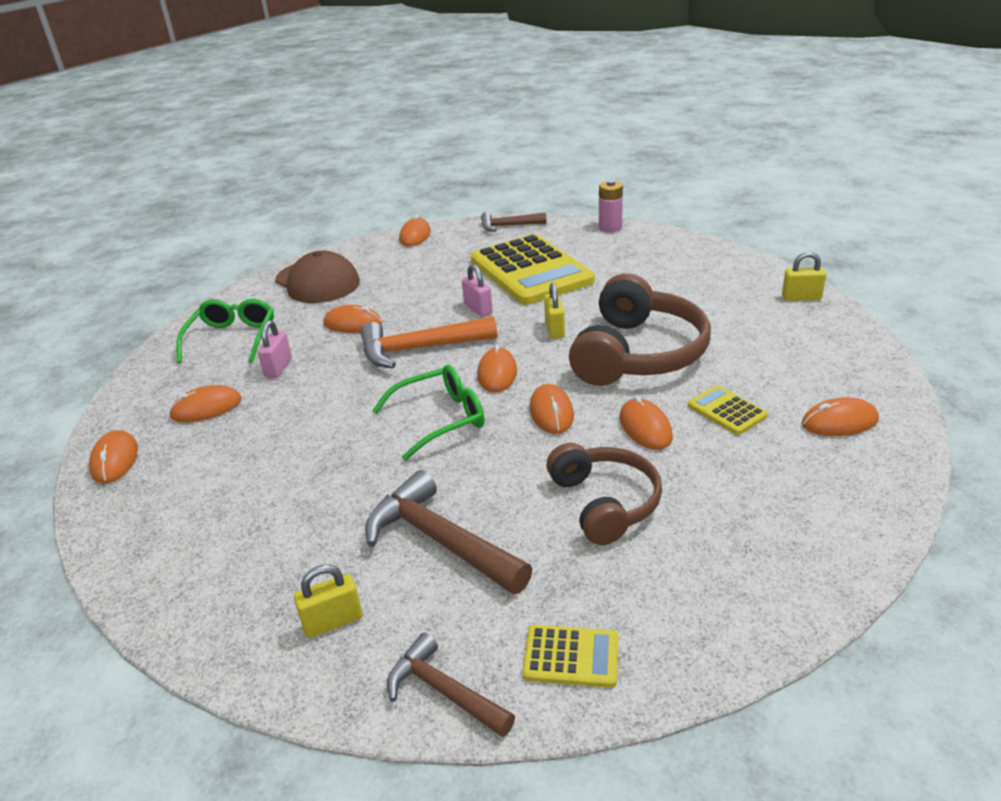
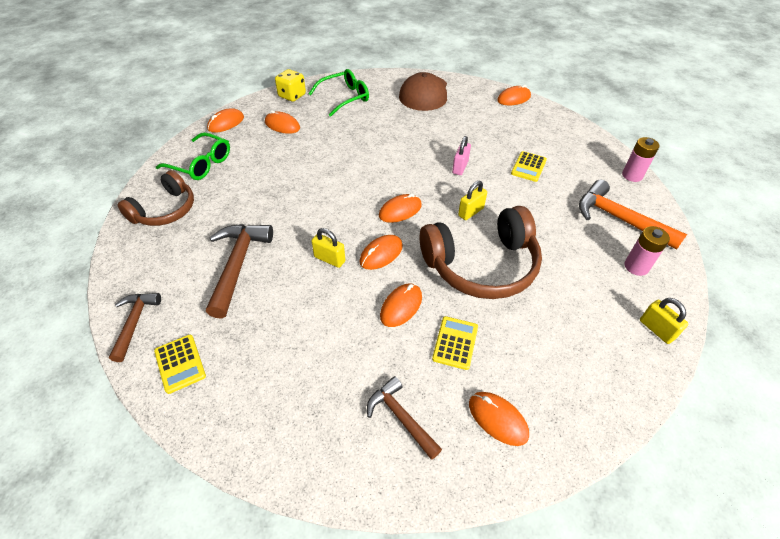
camera: 50 degrees right, 15 degrees up
pink padlock [258,320,292,378] -> none
yellow padlock [294,565,362,638] -> yellow padlock moved to [311,228,345,268]
orange mouse [323,305,382,333] -> none
orange hammer [360,316,497,368] -> orange hammer moved to [579,179,687,250]
green glasses [372,365,485,461] -> green glasses moved to [156,132,230,180]
yellow calculator [471,234,595,305] -> yellow calculator [511,151,547,182], size x0.42
brown hammer [481,212,547,232] -> brown hammer moved to [367,376,442,460]
brown headphones [546,443,662,545] -> brown headphones moved to [117,170,194,226]
none -> yellow dice [275,69,306,102]
none -> pink battery [624,226,670,276]

